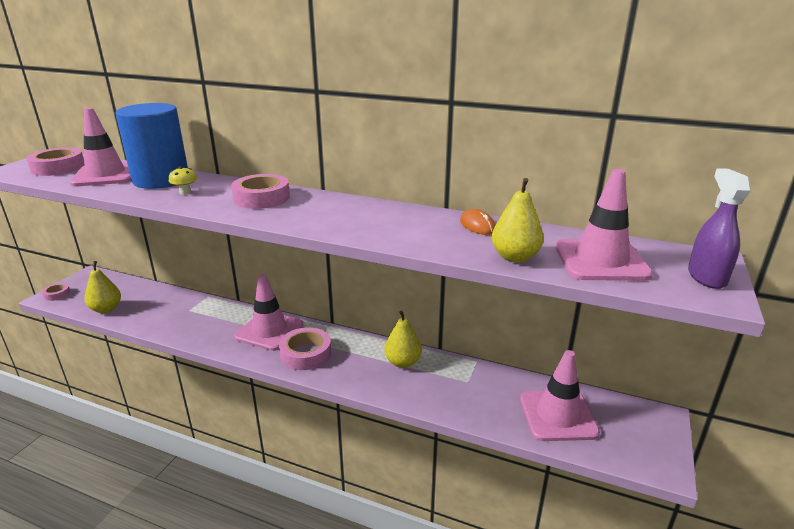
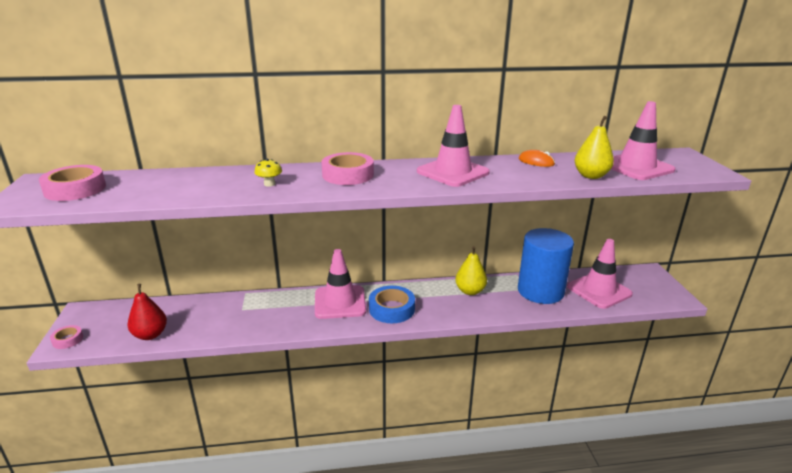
camera: 30 degrees left, 0 degrees up
pink traffic cone [70,108,131,187] -> pink traffic cone moved to [417,105,490,187]
yellow pear [85,261,121,313] -> red pear [127,284,167,340]
blue cylinder [116,103,188,189] -> blue cylinder moved to [518,228,574,304]
pink tape [279,327,332,370] -> blue tape [369,286,415,323]
purple spray bottle [688,168,751,289] -> none

